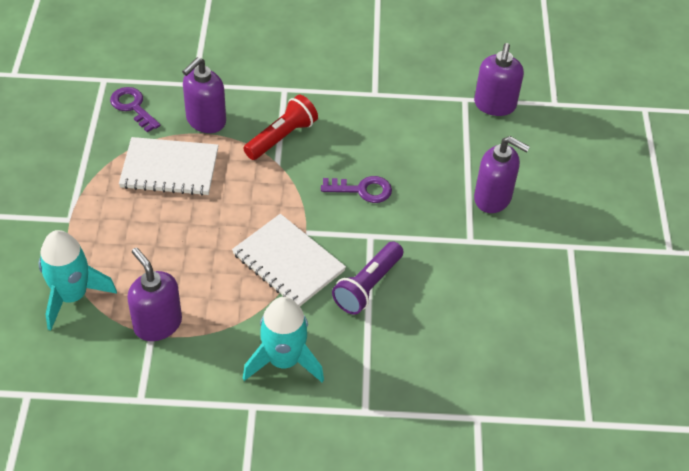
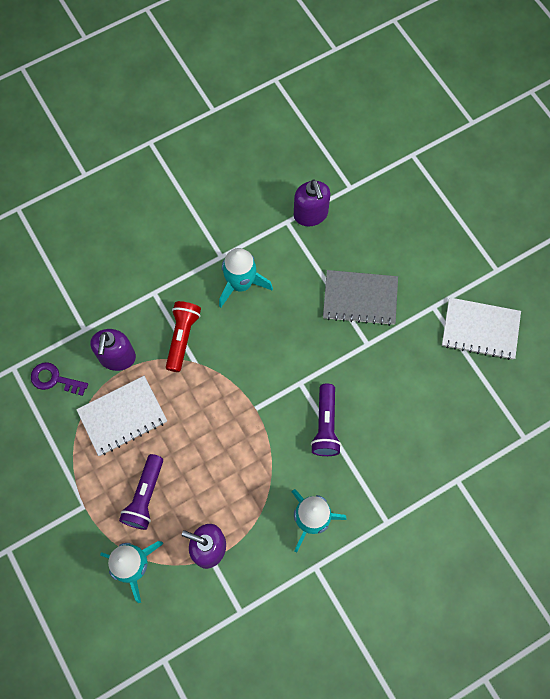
camera: 30 degrees left, 20 degrees up
white notebook [232,214,346,307] -> white notebook moved to [442,297,521,360]
purple key [321,176,392,203] -> none
purple soap dispenser [474,136,530,213] -> grey notebook [323,270,398,326]
none -> purple flashlight [119,454,163,530]
none -> turquoise rocket [219,248,273,308]

